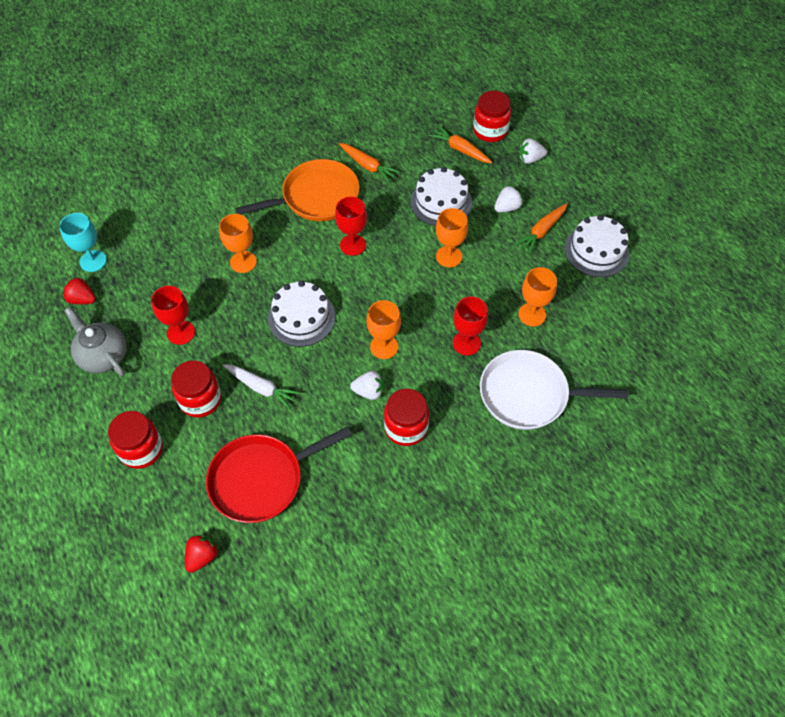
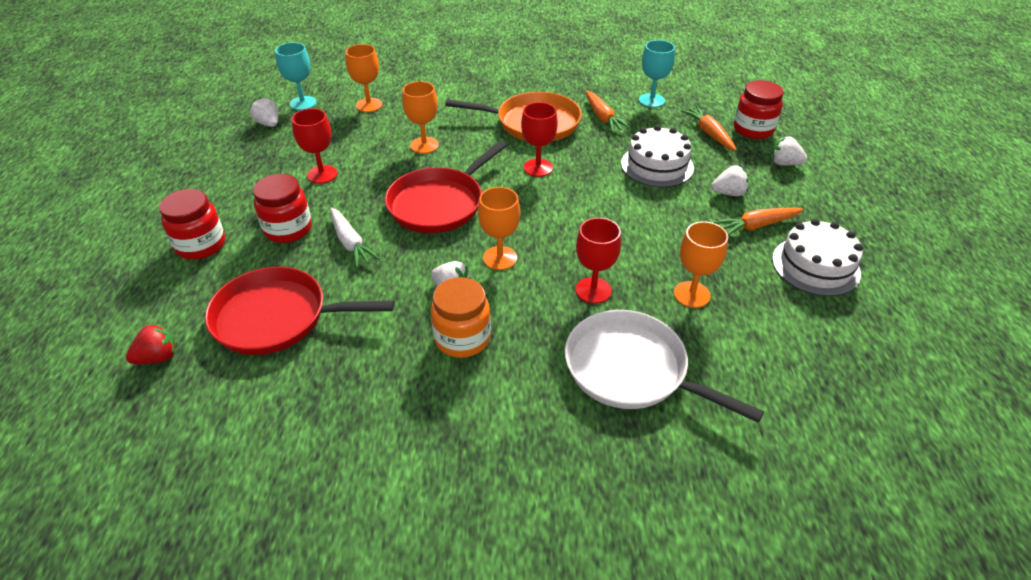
camera: 30 degrees right, 15 degrees down
red strawberry [63,277,96,304] -> white strawberry [250,97,278,127]
grey teapot [64,307,127,376] -> none
white cake [268,281,336,347] -> red pan [385,141,507,233]
red jar [384,389,429,446] -> orange jar [431,277,491,358]
orange goblet [436,208,468,267] -> orange goblet moved to [345,44,382,112]
none -> turquoise goblet [639,40,675,108]

